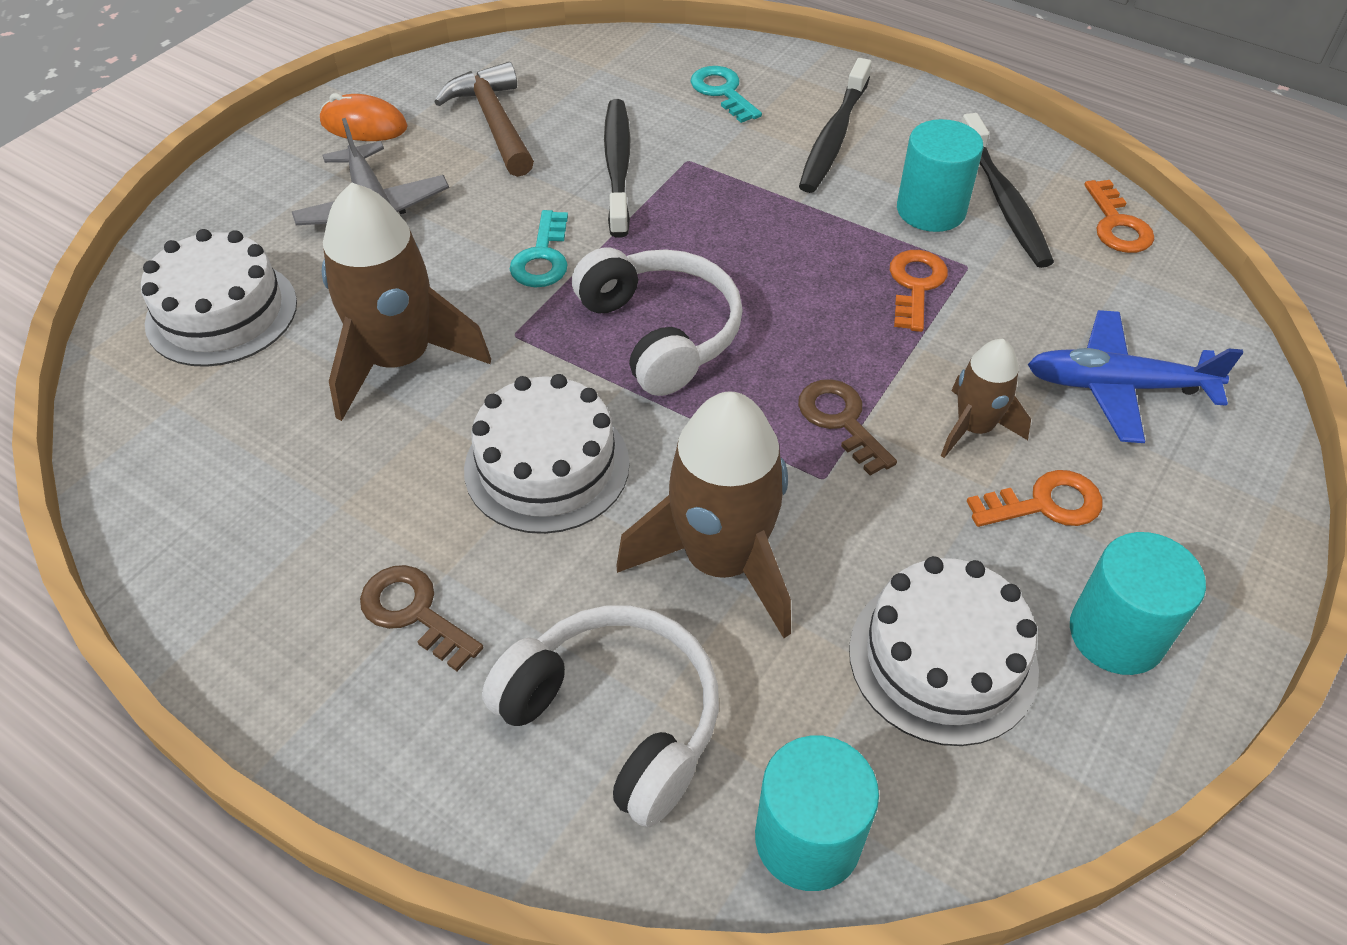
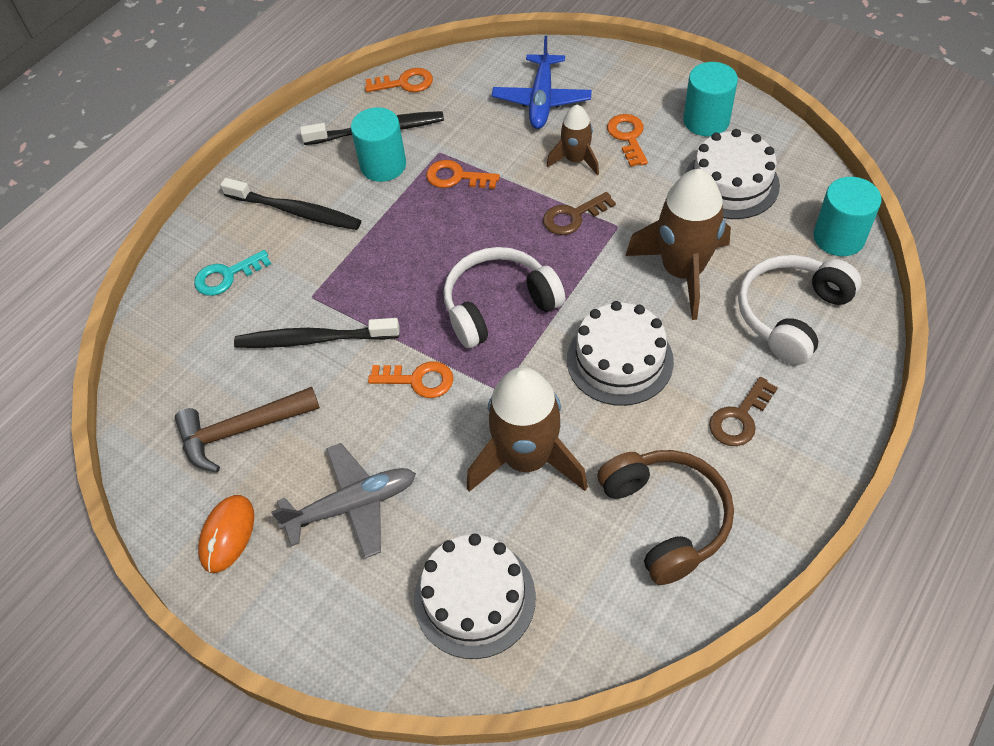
camera: 85 degrees left, 5 degrees up
turquoise key [510,210,568,287] -> orange key [368,361,453,398]
none -> brown headphones [597,450,734,585]

